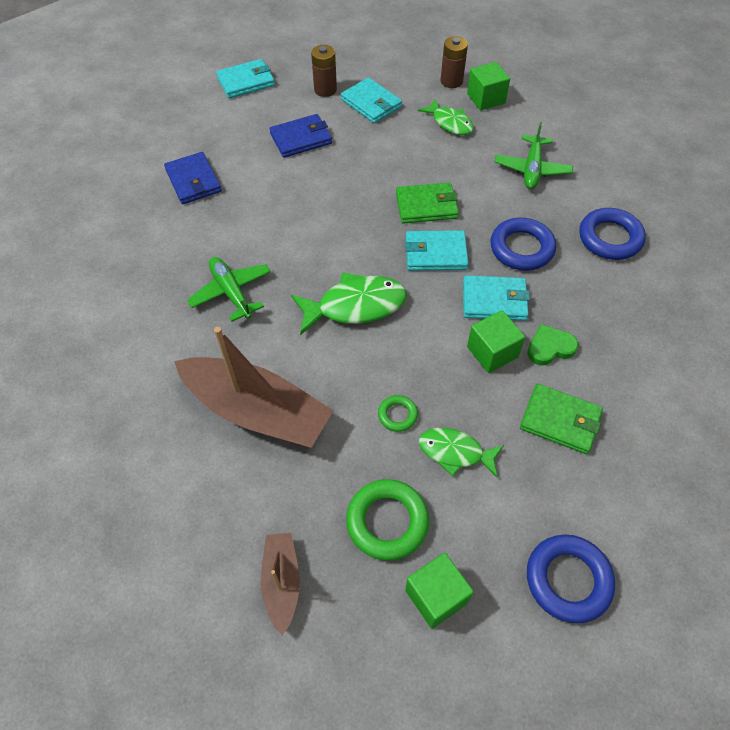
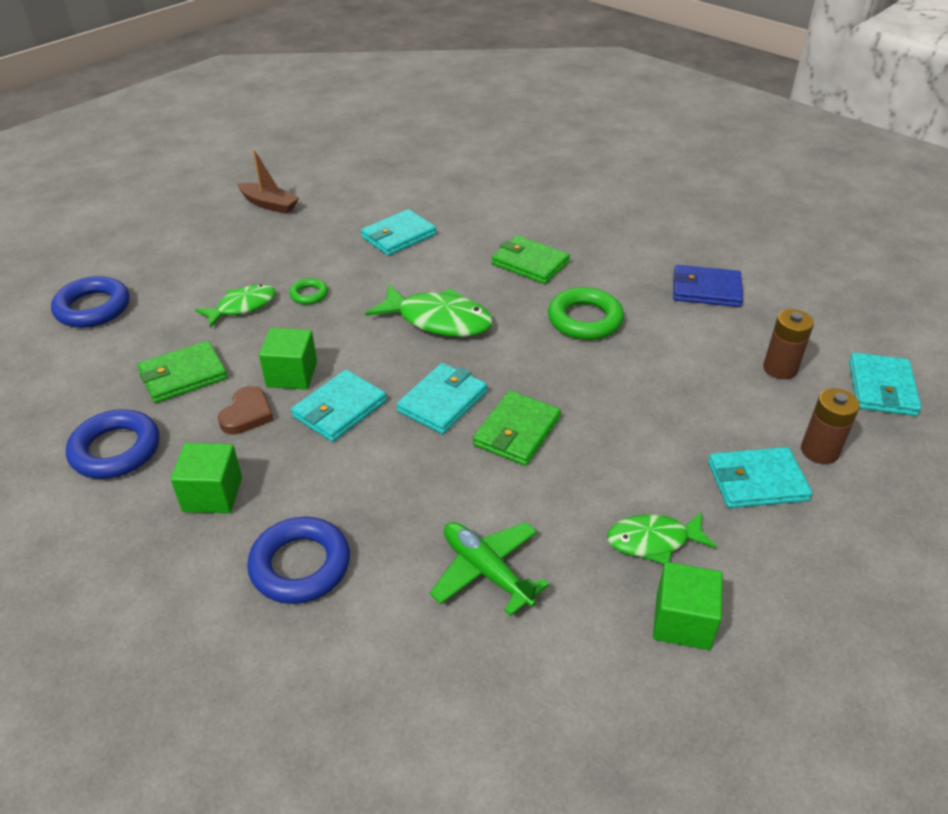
camera: 125 degrees right, 15 degrees down
brown boat [174,327,334,448] -> turquoise wallet [361,209,436,256]
green plane [187,257,271,322] -> green wallet [492,235,570,284]
blue wallet [269,114,332,158] -> none
green fish [291,272,407,335] -> green fish turned 90 degrees counterclockwise [365,284,493,337]
green ring [346,479,429,560] -> green ring moved to [548,287,624,340]
green cube [405,553,474,629] -> green cube moved to [171,443,242,513]
brown battery [441,36,468,88] -> brown battery moved to [763,309,814,379]
blue ring [491,217,556,271] -> blue ring moved to [66,409,159,479]
green heart [527,324,578,365] -> brown heart [218,386,274,435]

